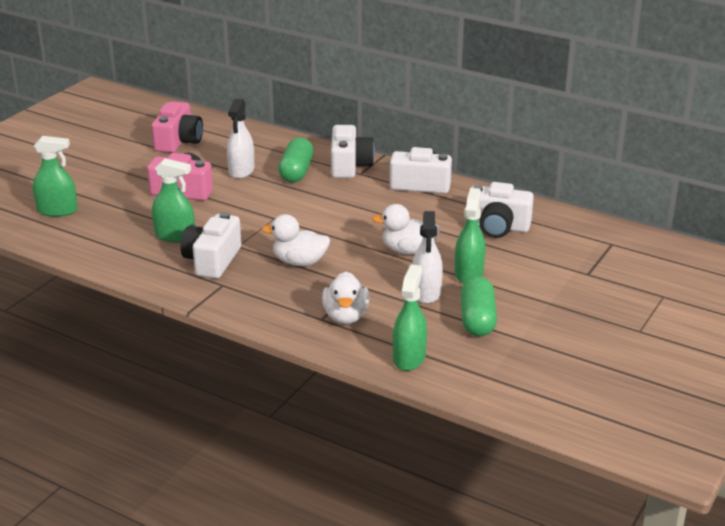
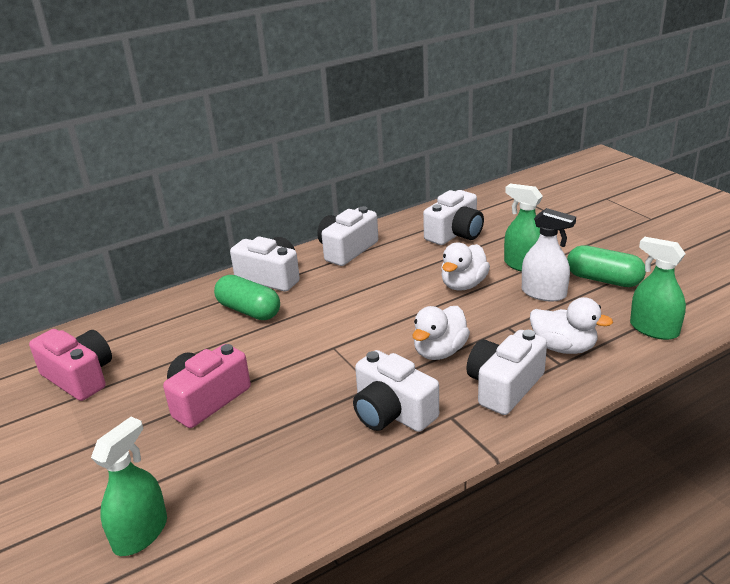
camera: 60 degrees left, 0 degrees up
green spray bottle [152,158,195,243] -> none
white spray bottle [227,99,254,179] -> none
none -> white camera [467,330,547,415]

